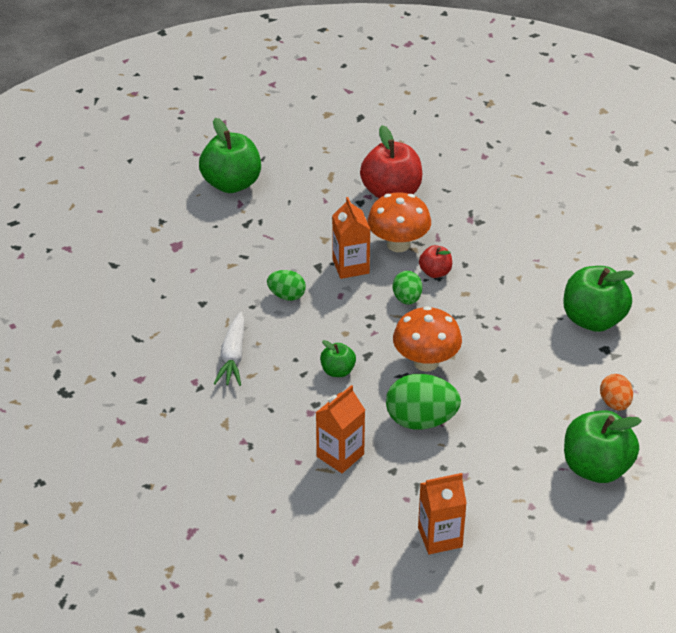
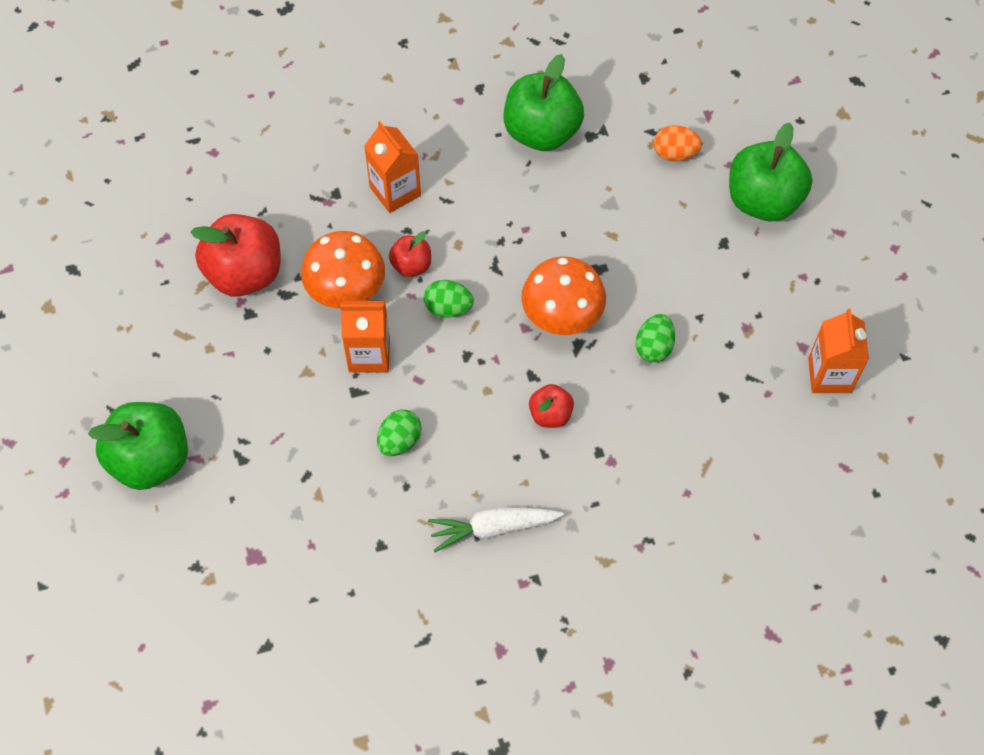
camera: 75 degrees left, 20 degrees up
white carrot [213,312,245,386] -> white carrot turned 150 degrees clockwise [428,508,564,552]
orange carton [316,385,365,473] -> orange carton moved to [364,121,421,213]
green apple [320,340,356,377] -> red apple [529,384,574,428]
green egg [386,374,461,430] -> green egg [636,314,675,363], size x0.58

